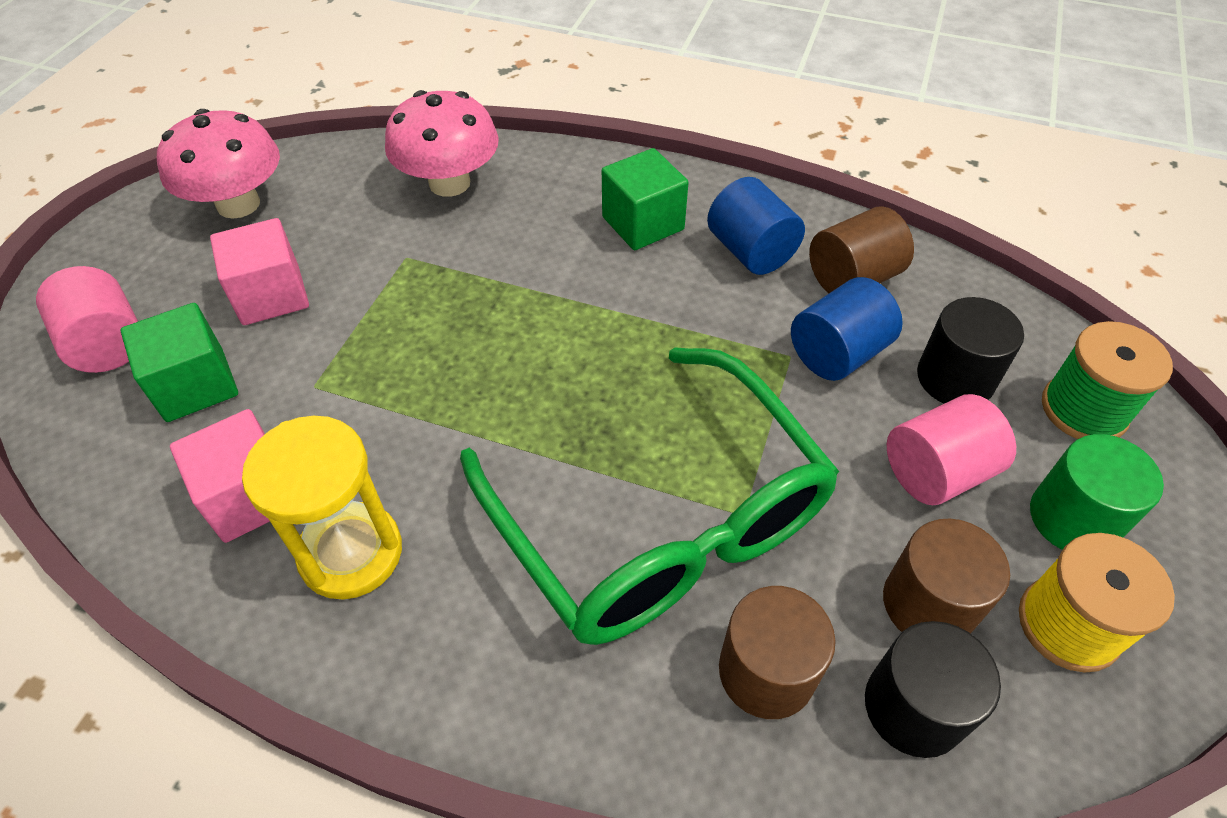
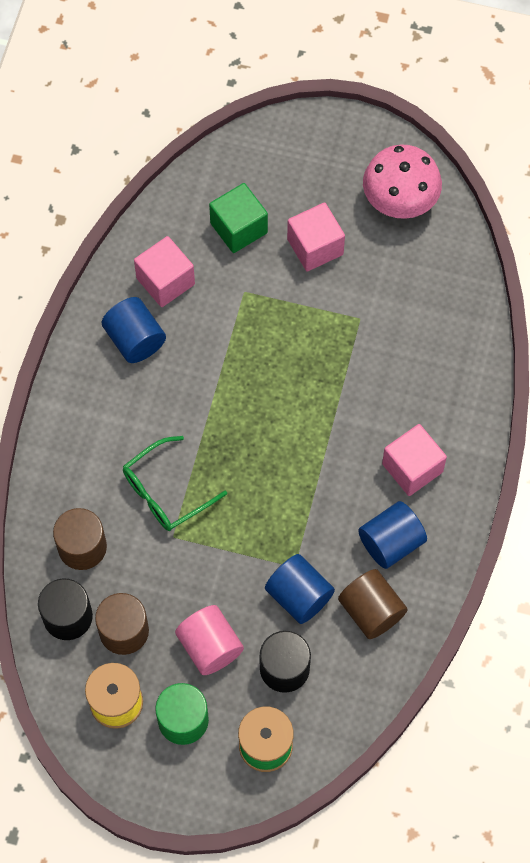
camera: 85 degrees right, 15 degrees up
pink cylinder [36,266,138,373] -> none
yellow hourglass [242,416,402,600] -> blue cylinder [101,297,166,363]
pink mushroom [385,90,499,197] -> none
green glasses [460,347,839,645] -> green glasses [123,436,227,531], size x0.50
green cube [602,148,689,250] -> pink cube [382,424,447,496]

